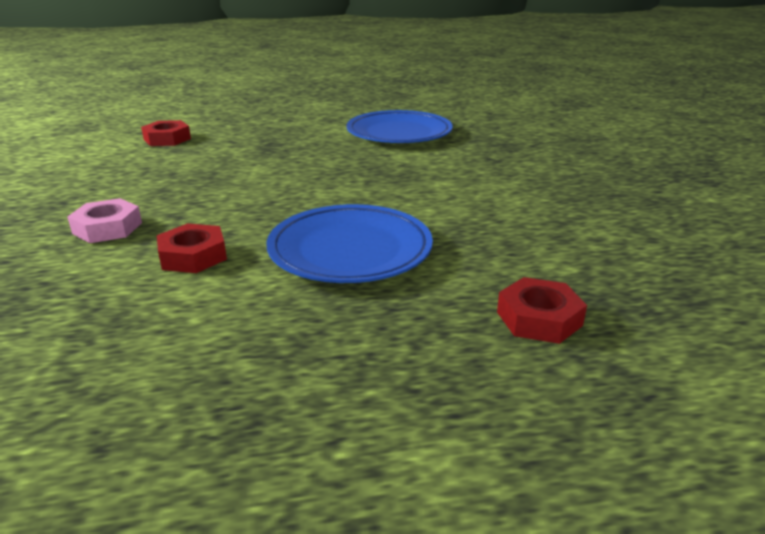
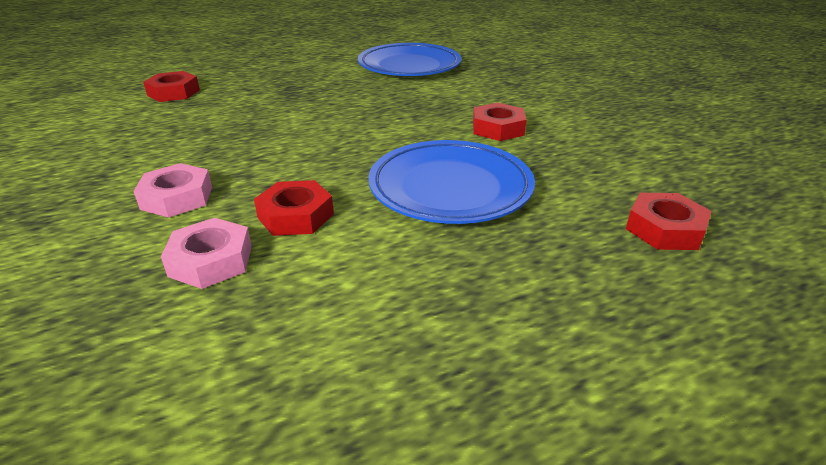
camera: 15 degrees left, 5 degrees up
none -> pink nut [161,218,252,289]
none -> red nut [473,103,527,141]

